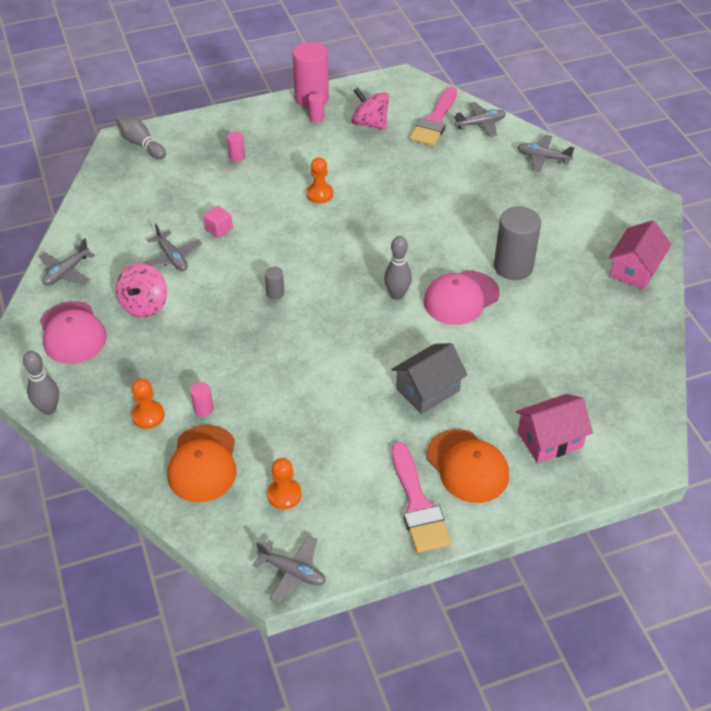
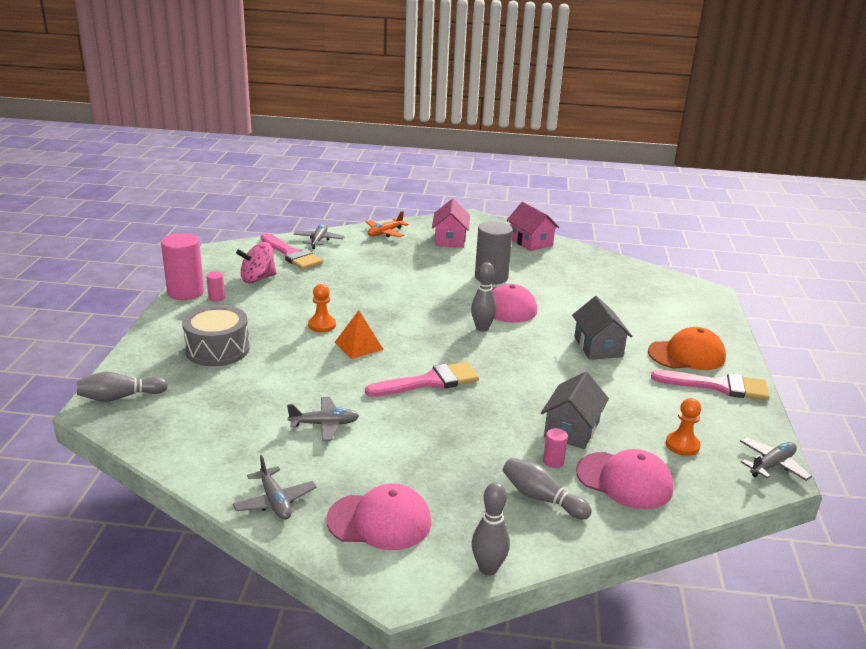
camera: 65 degrees left, 20 degrees down
pink spinning top [116,263,167,317] -> none
orange pawn [131,379,165,429] -> grey bowling pin [503,458,592,520]
orange cap [167,425,237,502] -> pink cap [576,449,674,509]
pink cube [203,206,233,238] -> none
pink cylinder [227,132,245,162] -> grey drum [182,305,250,366]
grey cylinder [265,267,284,299] -> pink brush [365,362,479,397]
pink house [516,394,593,463] -> pink house moved to [432,199,470,248]
grey plane [517,135,575,172] -> orange plane [366,211,408,237]
none -> orange pyramid [334,310,384,359]
none -> grey house [541,372,609,449]

